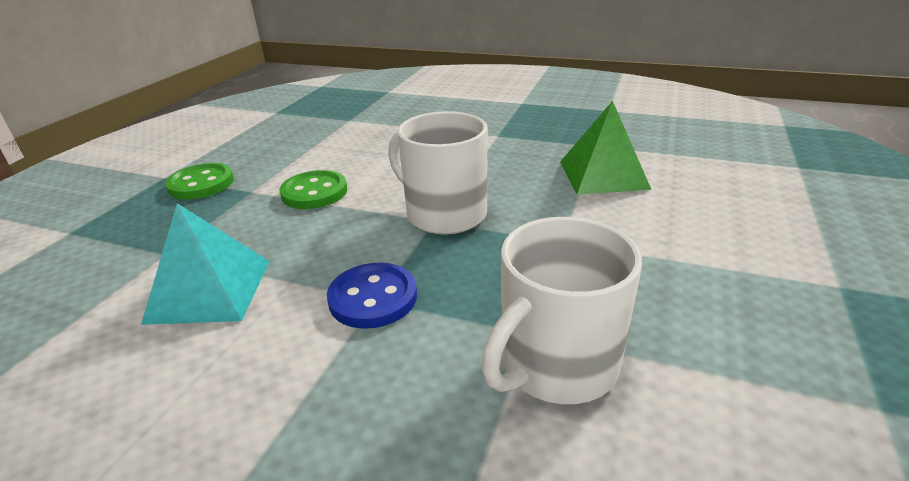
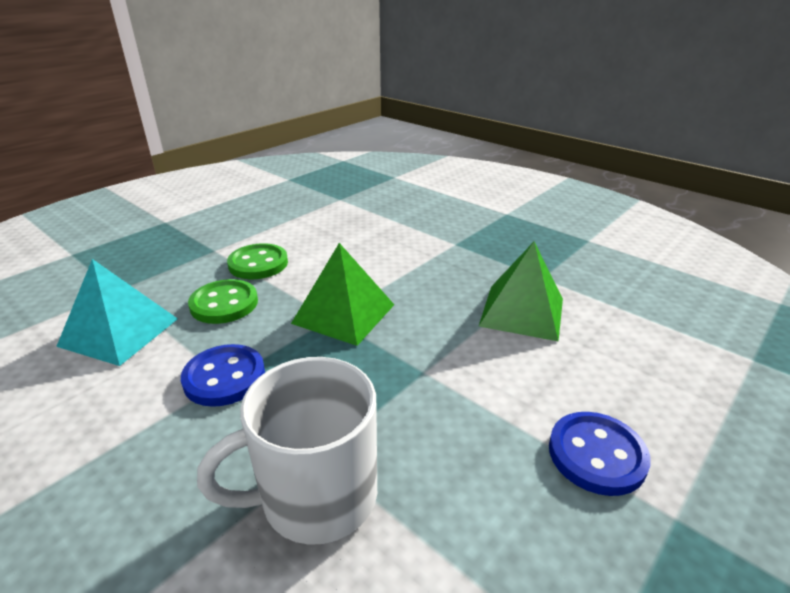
camera: 20 degrees right, 0 degrees up
green button [165,163,234,200] -> green button moved to [188,279,258,324]
white mug [388,111,488,235] -> green pyramid [291,243,394,346]
none -> blue button [549,412,651,496]

